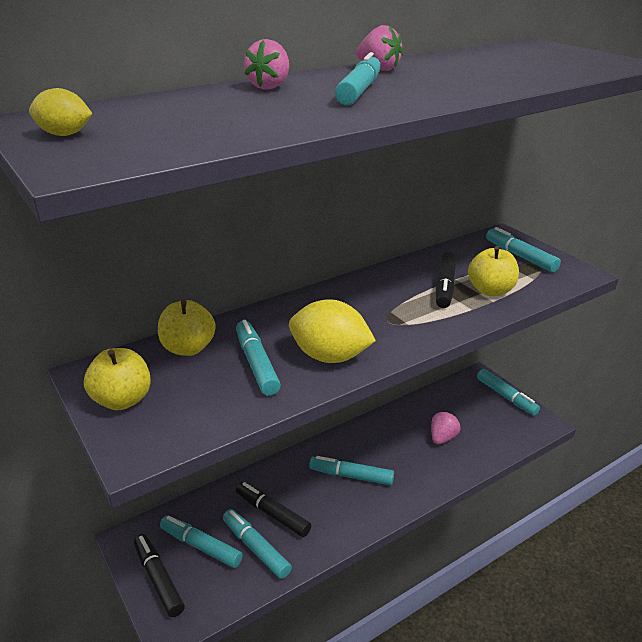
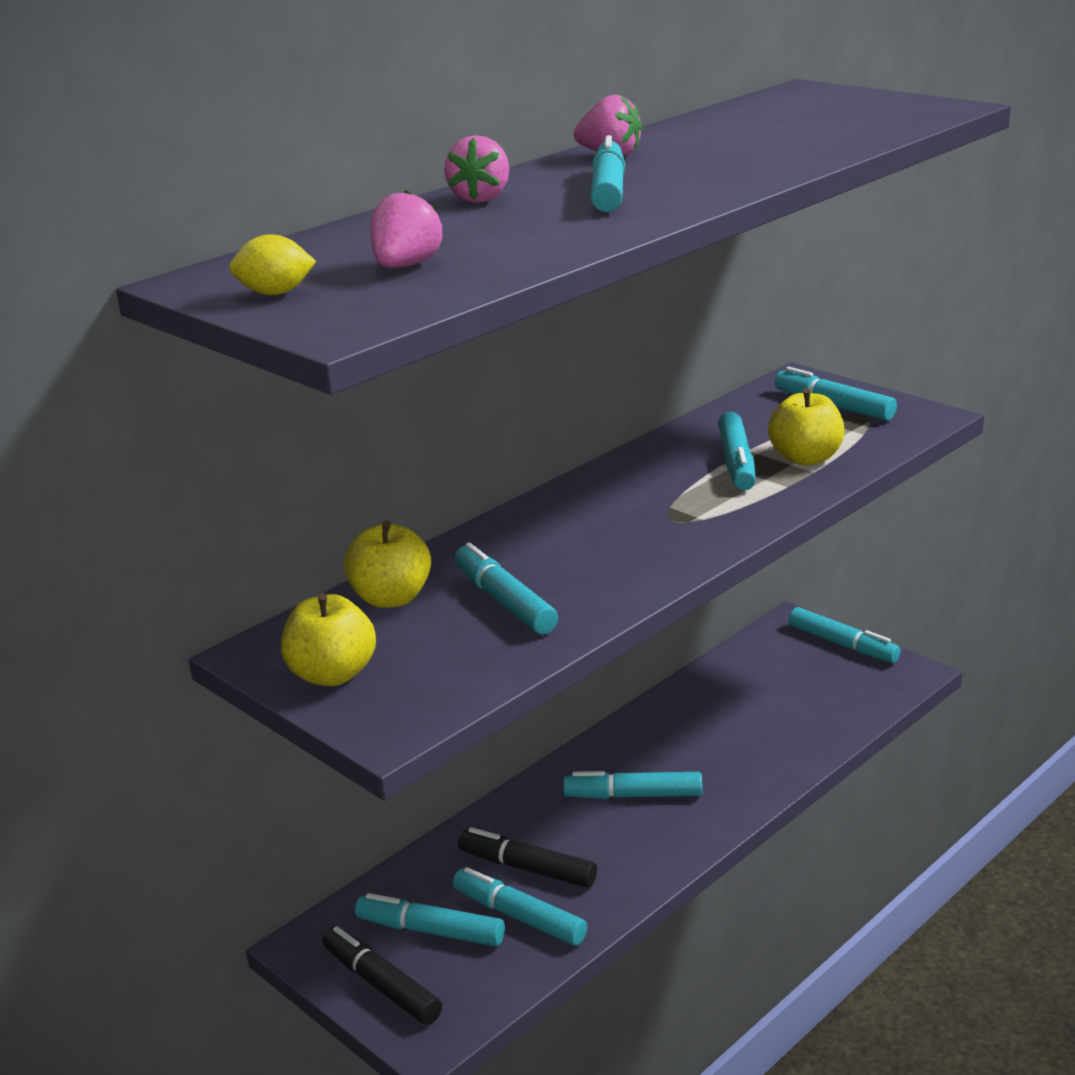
camera: 10 degrees left, 5 degrees down
yellow lemon [289,299,376,363] -> none
pink strawberry [431,412,461,444] -> pink strawberry moved to [370,190,443,268]
black marker [436,252,456,308] -> turquoise marker [718,412,756,490]

